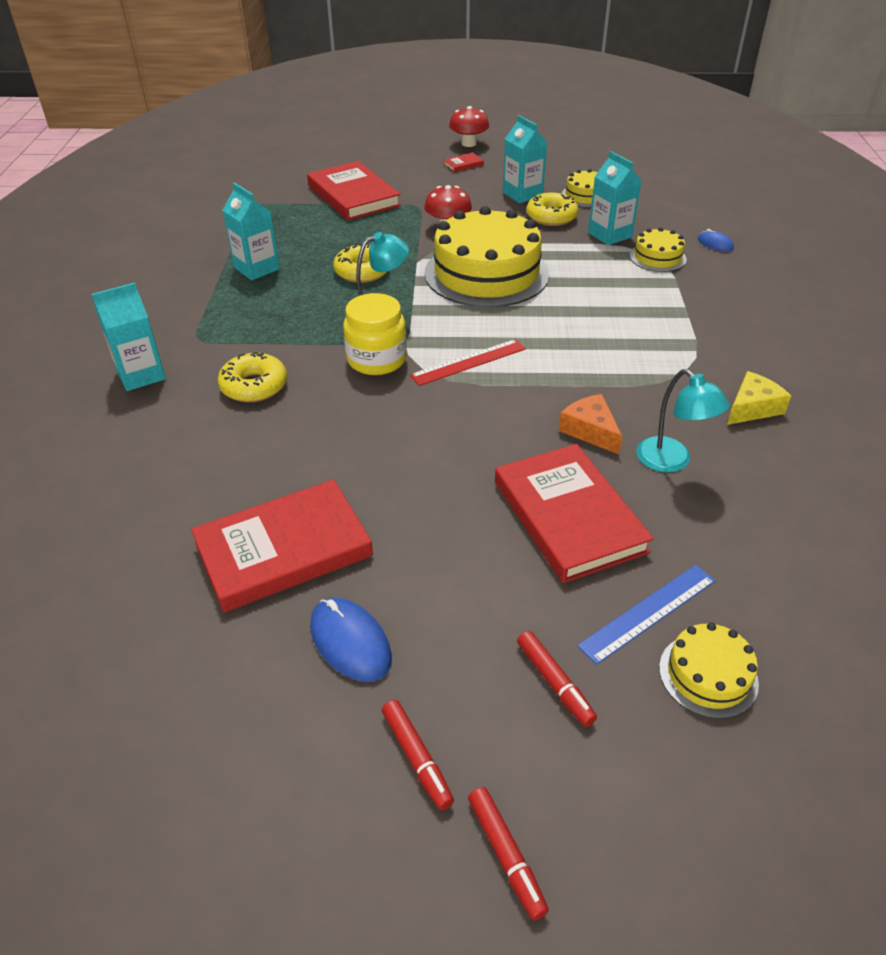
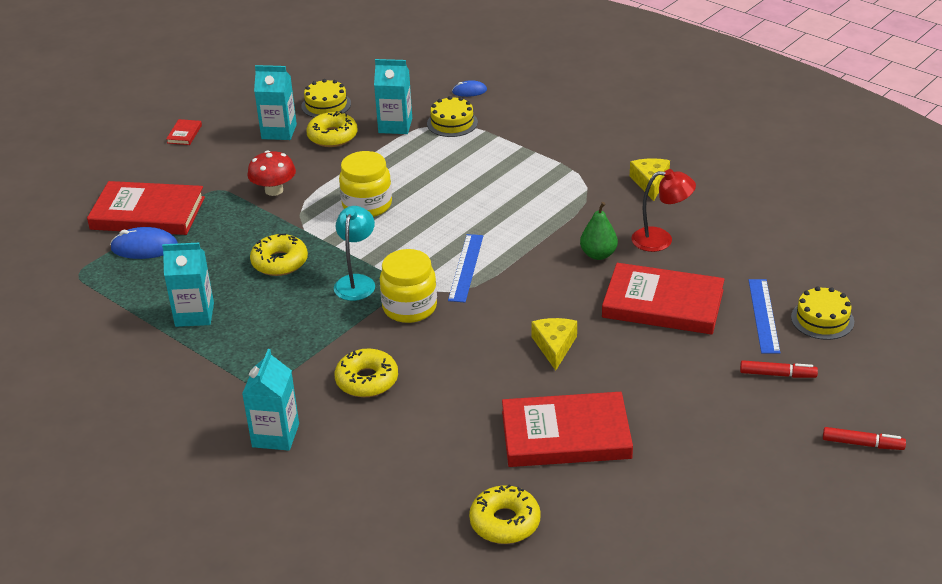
camera: 50 degrees left, 5 degrees down
red book [191,479,373,613] -> red book turned 75 degrees clockwise [502,392,633,467]
blue mouse [310,598,392,682] -> blue mouse moved to [110,227,178,259]
red marker [382,700,454,810] -> none
red ruler [410,339,526,386] -> blue ruler [448,234,483,302]
yellow cake [425,206,549,307] -> yellow jar [339,151,392,217]
red mushroom [449,106,489,147] -> none
orange cheese [559,394,622,454] -> green pear [580,202,618,260]
turquoise lamp [636,369,730,472] -> red lamp [631,169,696,252]
none -> yellow donut [469,484,541,544]
none -> yellow cheese [531,318,577,371]

